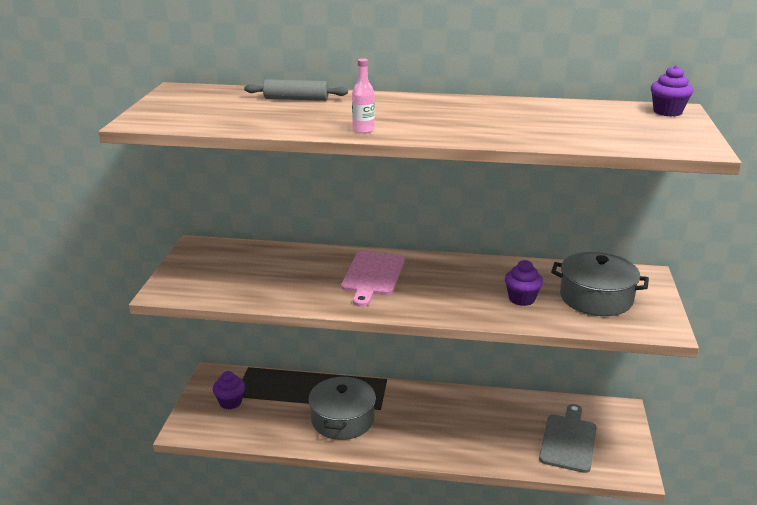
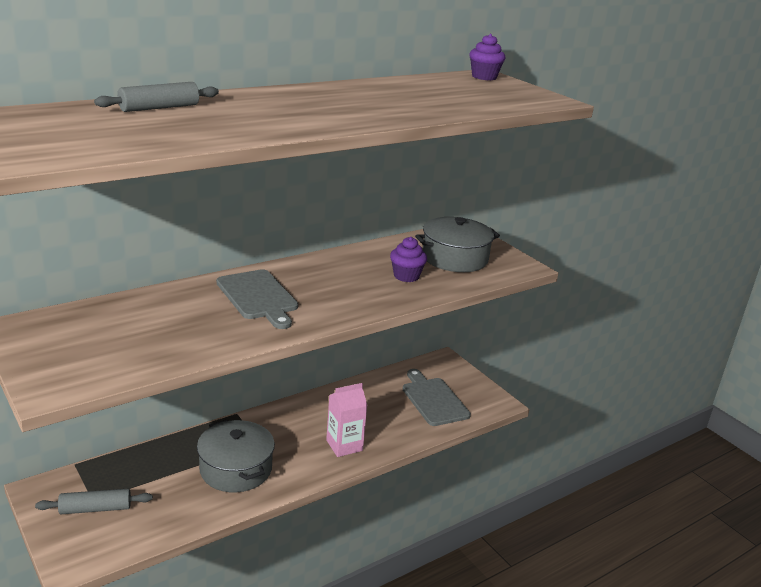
camera: 45 degrees left, 0 degrees up
purple cupcake [213,371,245,409] -> grey rolling pin [35,489,153,514]
pink cutting board [341,251,405,307] -> grey cutting board [216,269,298,329]
pink bottle [352,58,375,133] -> none
none -> pink carton [326,383,367,457]

